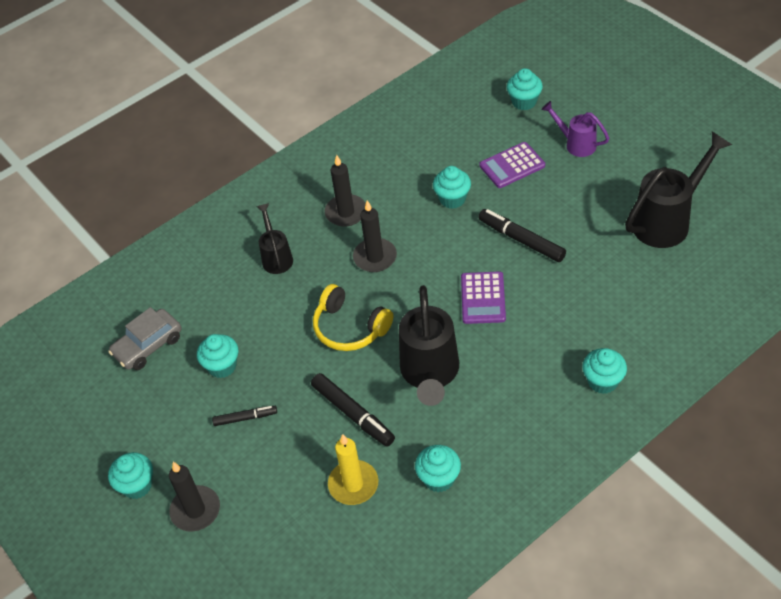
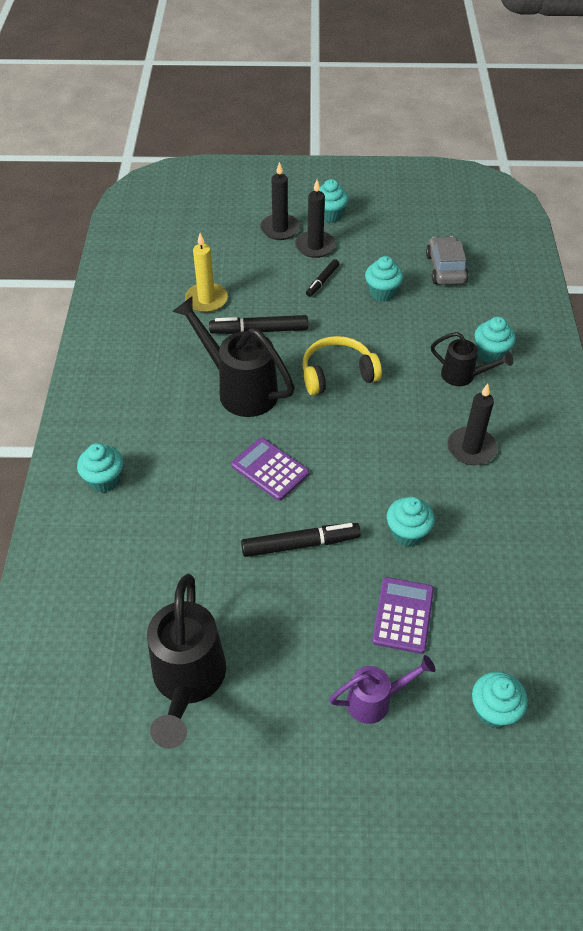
camera: 125 degrees right, 0 degrees up
black candle [353,200,397,272] -> black candle moved to [295,180,336,258]
turquoise cupcake [415,445,461,492] -> turquoise cupcake moved to [475,317,516,363]

